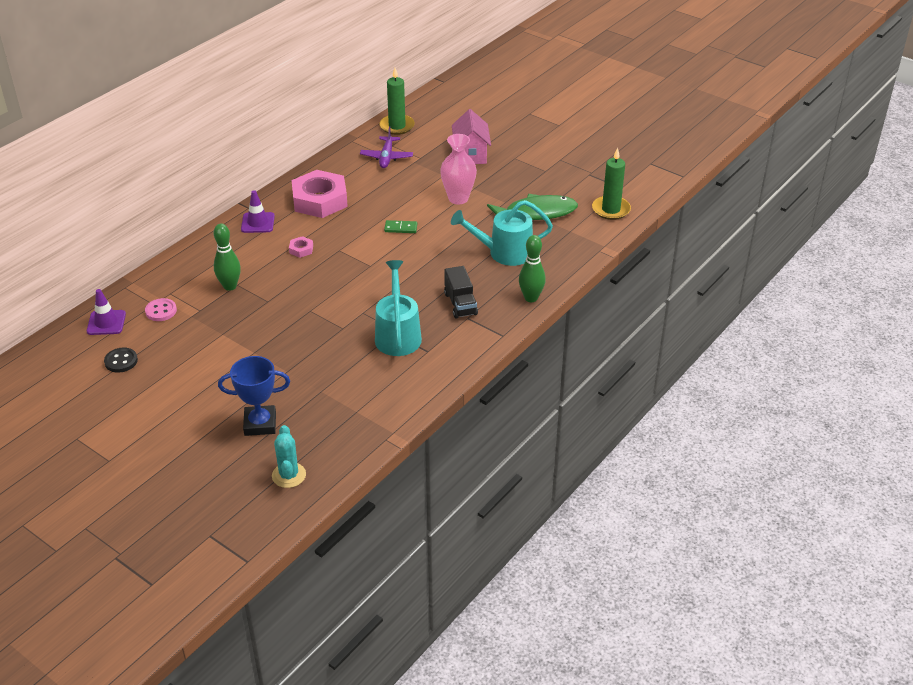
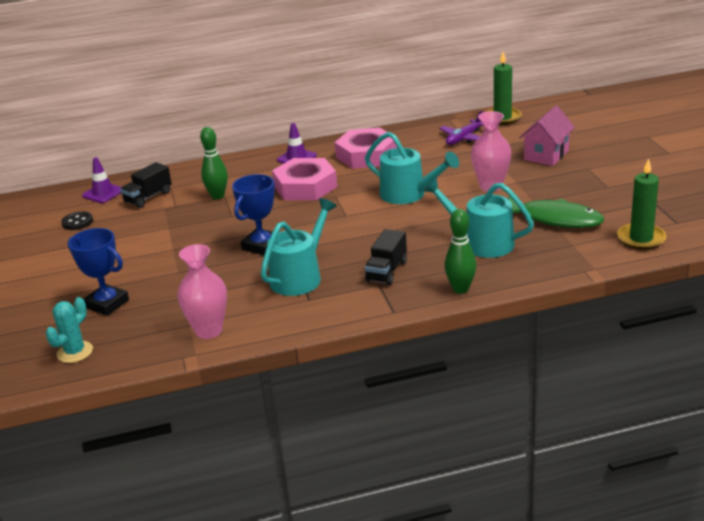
camera: 40 degrees right, 10 degrees down
pink button [145,298,177,321] -> black truck [120,162,172,208]
pink nut [289,236,313,258] -> pink nut [272,158,337,200], size x2.46
green domino [384,220,417,233] -> turquoise watering can [365,132,459,204]
none -> pink vase [178,244,227,339]
none -> blue trophy [232,174,275,255]

